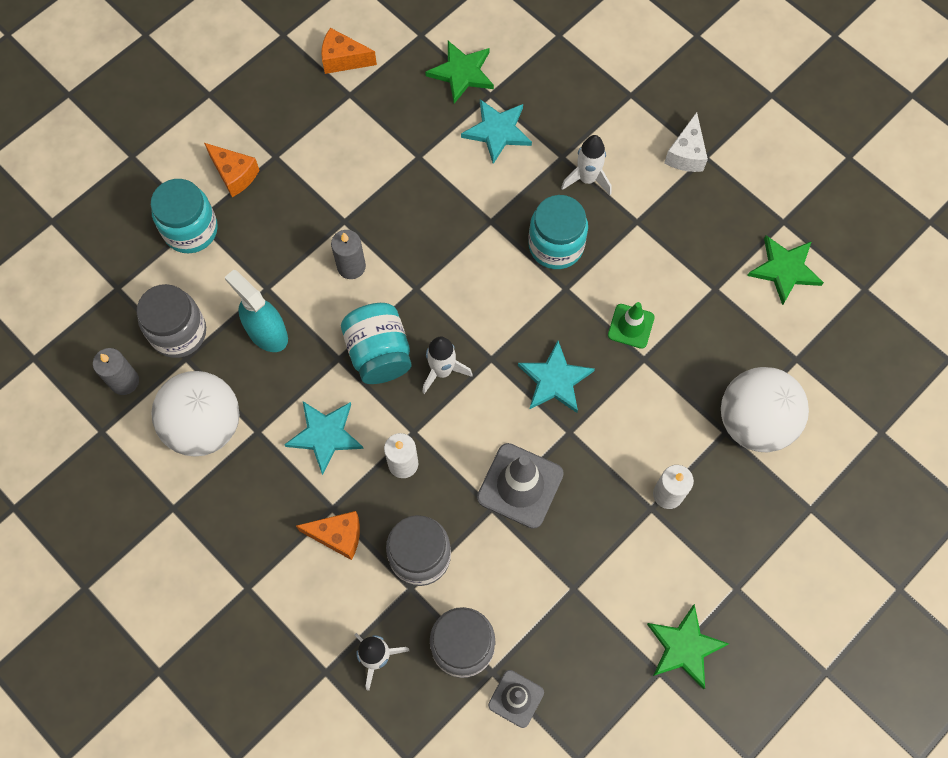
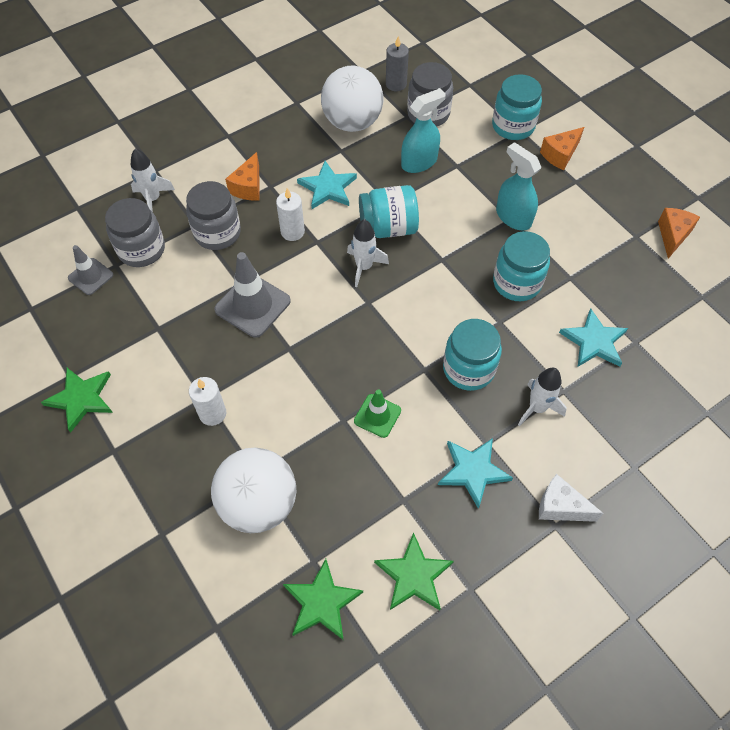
camera: 100 degrees right, 10 degrees down
grey candle [331,230,366,279] -> none
green star [425,41,494,104] -> green star moved to [283,559,363,640]
turquoise star [518,341,595,413] -> turquoise star moved to [438,438,513,509]
none -> turquoise jar [493,231,550,301]
none -> turquoise spray bottle [496,142,541,230]

